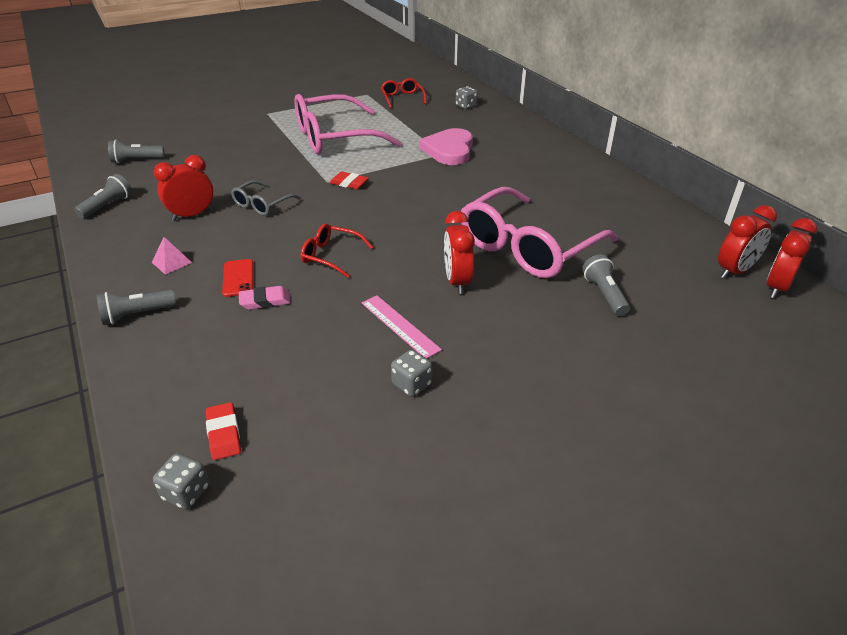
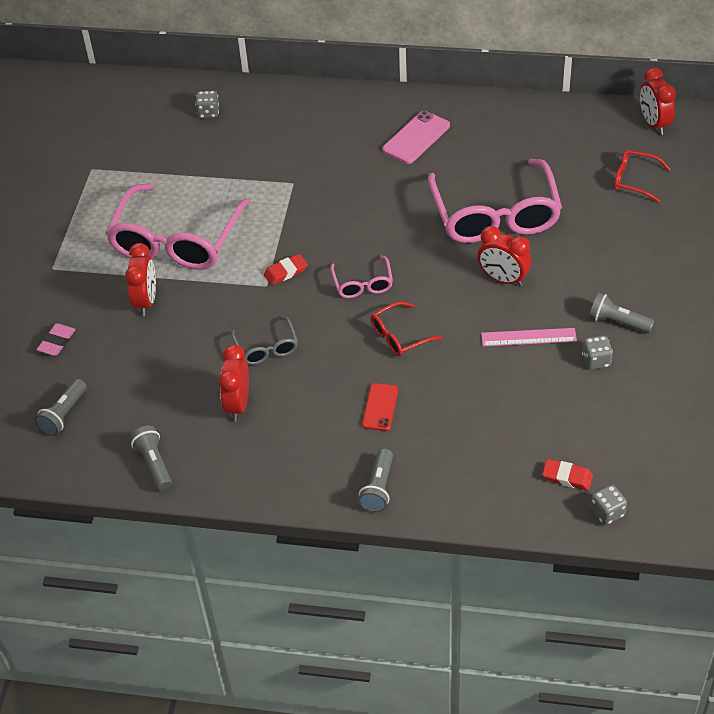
camera: 50 degrees left, 10 degrees up
pink pyramid [151,237,192,275] -> none
red phone [222,259,253,297] -> red phone turned 75 degrees clockwise [362,383,398,431]
pink eraser [239,286,290,310] -> pink eraser moved to [36,324,76,356]
red glasses [381,78,426,108] -> red glasses moved to [614,150,671,203]
pink heart [419,128,473,165] -> none
grey flashlight [582,254,630,316] -> grey flashlight moved to [589,293,654,333]
red clock [718,205,777,279] -> red clock moved to [125,243,156,316]
none -> pink glasses [330,255,393,298]
none -> pink phone [382,111,450,164]

